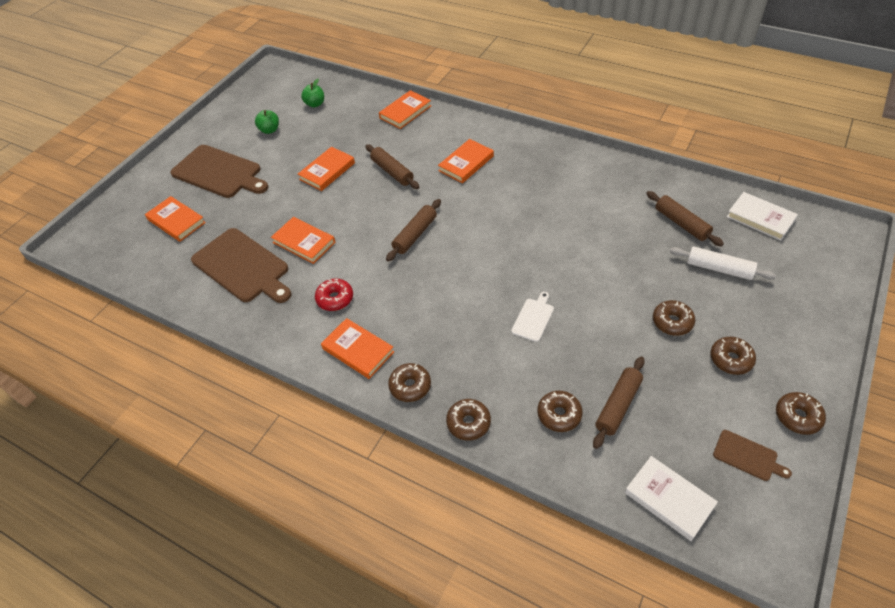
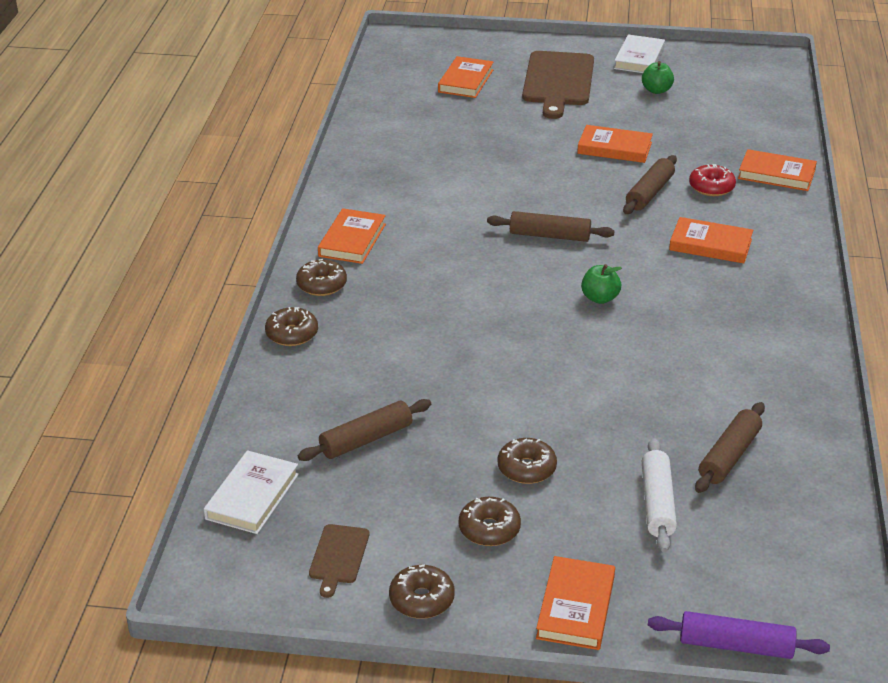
camera: 65 degrees right, 15 degrees down
brown cutting board [191,228,291,303] -> none
orange book [271,217,336,264] -> orange book moved to [536,556,615,650]
green apple [301,78,324,108] -> green apple moved to [581,264,622,304]
red donut [315,278,353,311] -> red donut moved to [689,164,736,196]
white cutting board [511,292,554,342] -> none
brown donut [537,391,583,432] -> none
brown rolling pin [593,356,645,449] -> brown rolling pin turned 45 degrees counterclockwise [298,399,431,461]
white book [727,192,798,241] -> white book moved to [614,34,665,73]
none -> purple rolling pin [648,611,830,659]

